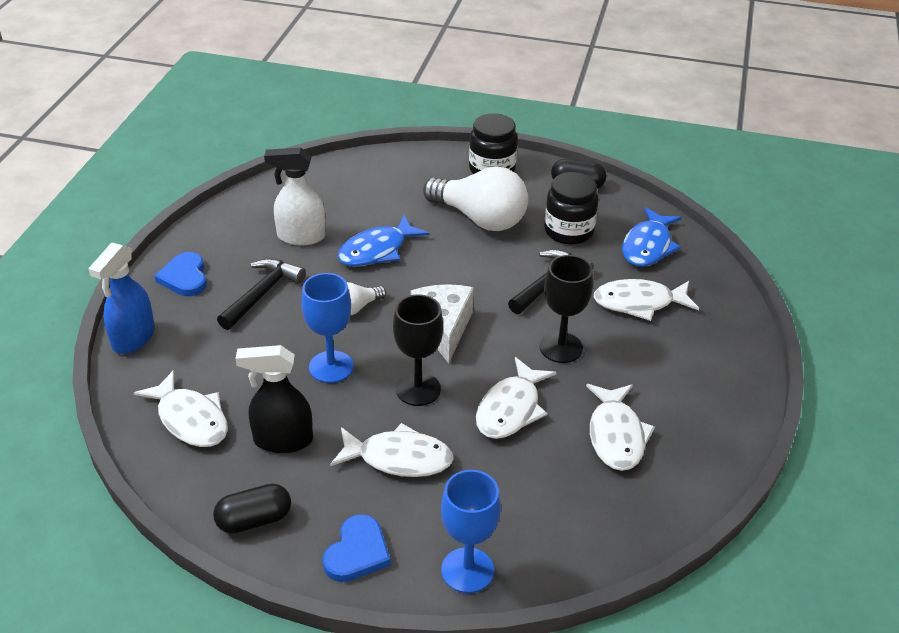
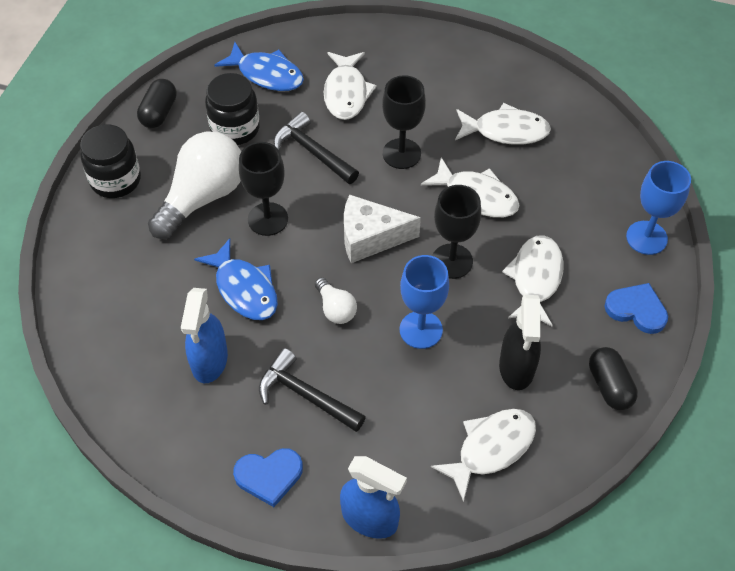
camera: 85 degrees left, 15 degrees up
white spray bottle [264,147,325,245] -> blue spray bottle [181,288,228,383]
none -> black goblet [239,142,288,236]

